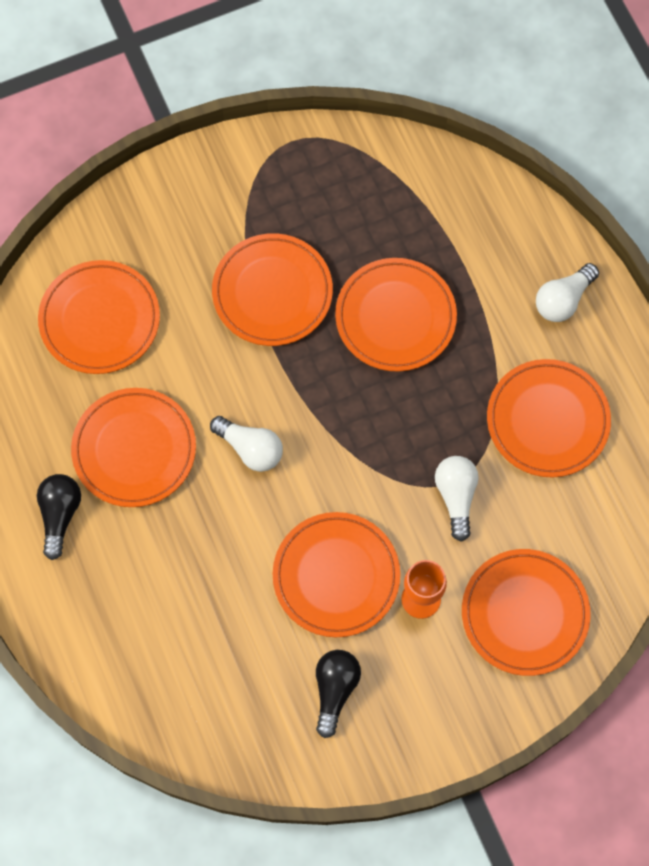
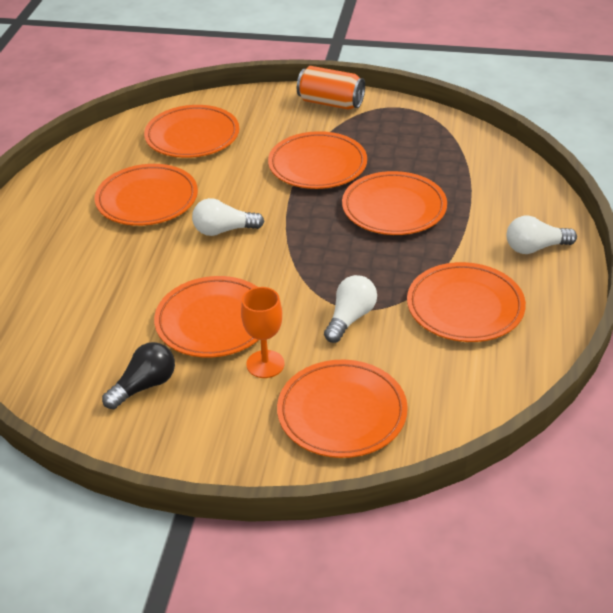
camera: 35 degrees right, 30 degrees down
black light bulb [37,474,81,560] -> none
white light bulb [210,416,283,472] -> white light bulb turned 105 degrees clockwise [192,198,264,236]
none -> orange can [297,66,365,110]

